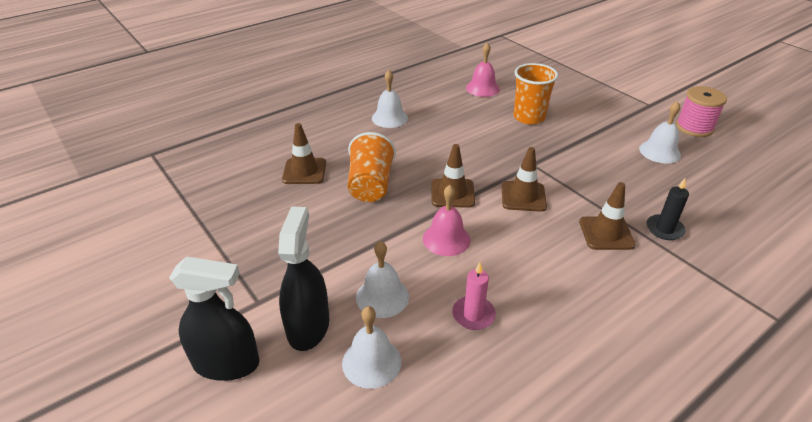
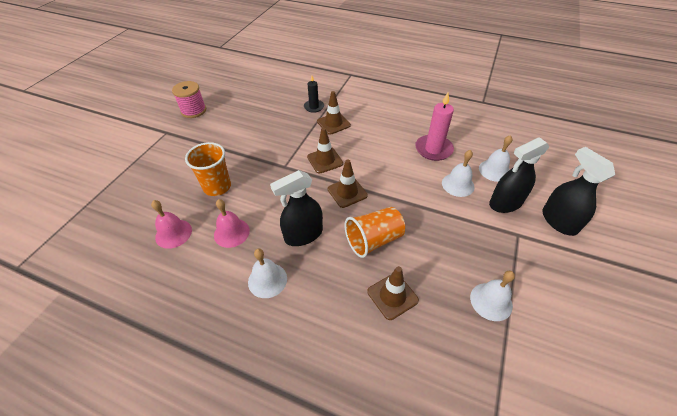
camera: 120 degrees left, 10 degrees up
pink bell [423,185,470,256] -> pink bell moved to [214,199,250,248]
pink candle [452,262,496,330] -> pink candle [415,93,454,161], size x1.63
white bell [639,101,681,164] -> white bell moved to [470,271,515,321]
none -> black spray bottle [270,170,323,246]

